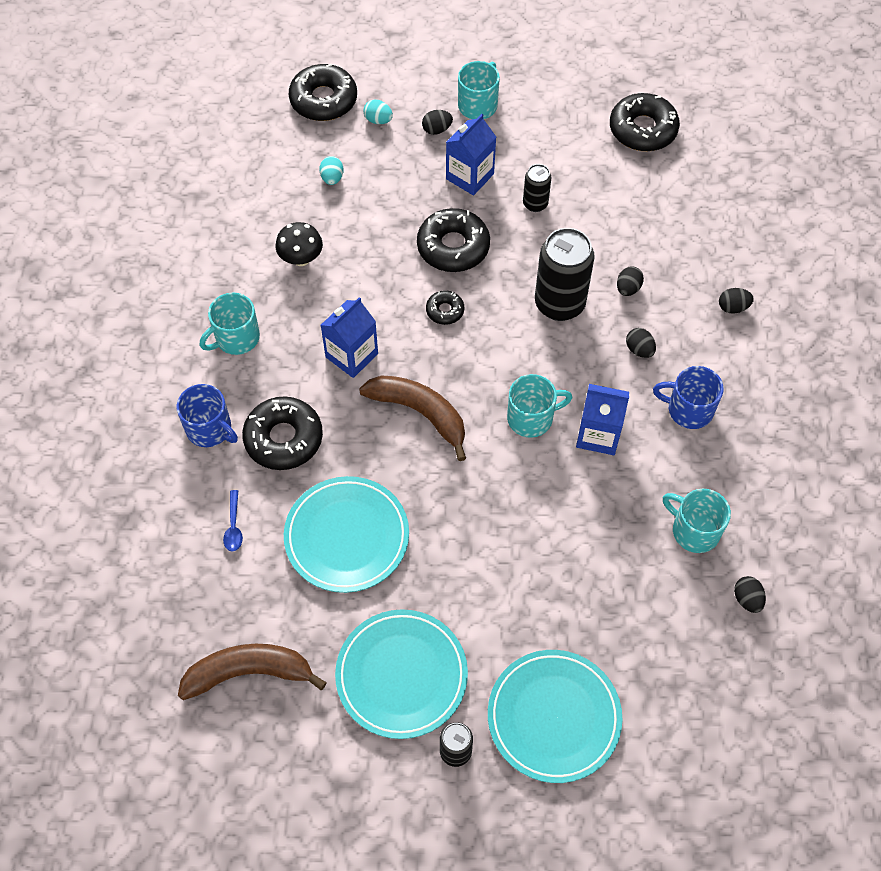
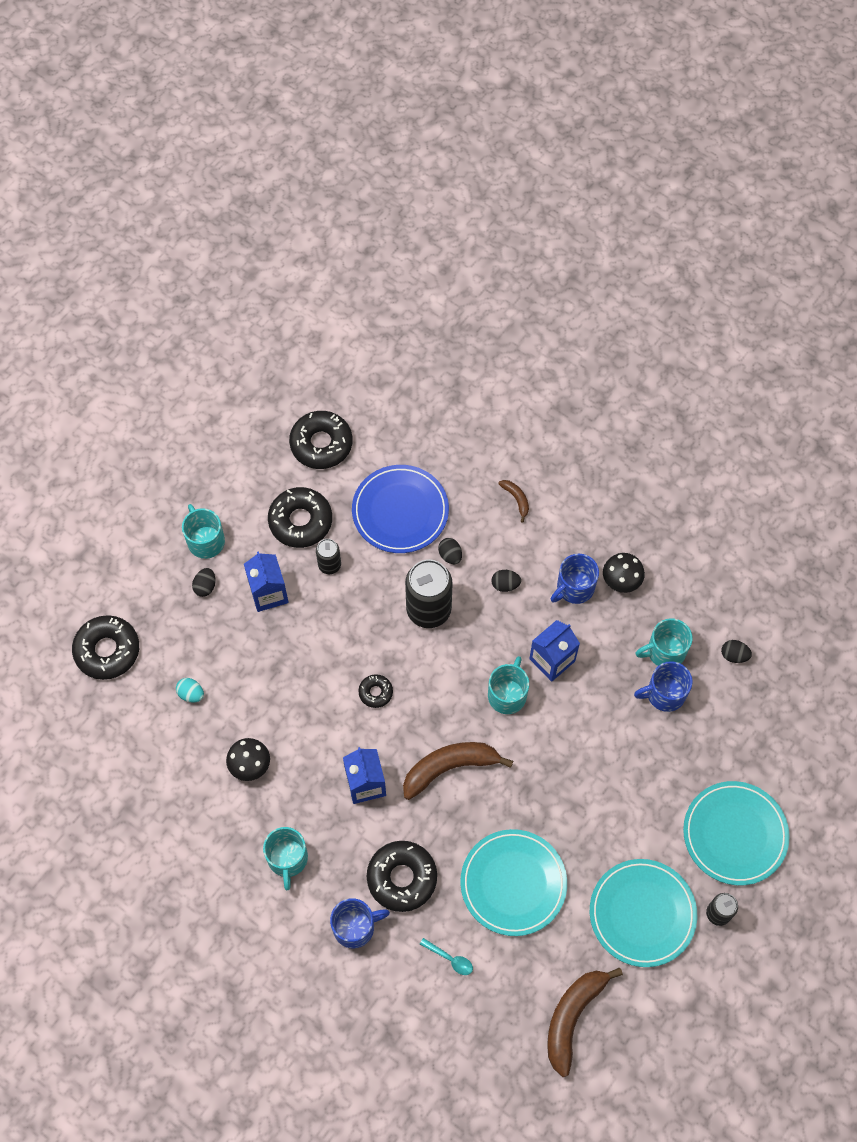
camera: 55 degrees left, 5 degrees up
blue spoon [223,490,243,551] -> turquoise spoon [420,938,473,975]
turquoise egg [363,99,393,124] -> none
black donut [417,208,490,272] -> black donut moved to [268,487,332,548]
black egg [719,288,754,314] -> brown banana [498,480,529,523]
none -> blue plate [352,465,449,553]
none -> black mushroom [603,553,645,593]
none -> blue mug [634,661,693,712]

